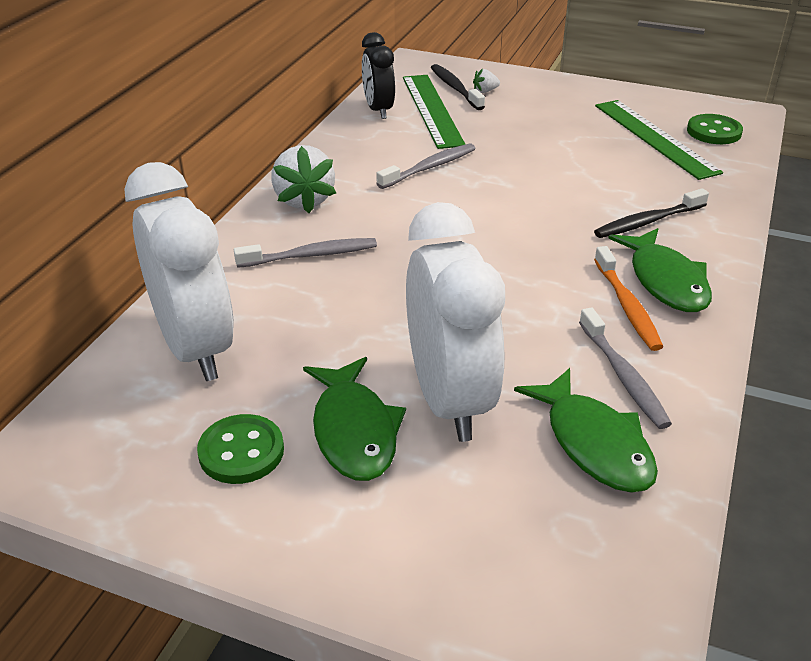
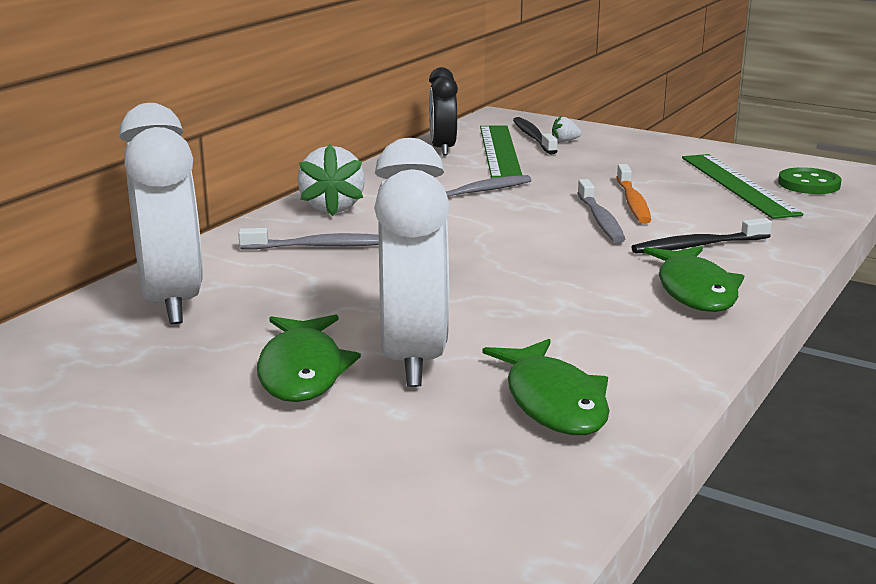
camera: 10 degrees right, 15 degrees down
green button [197,414,284,484] -> none
grey toothbrush [579,307,672,429] -> grey toothbrush moved to [577,179,625,243]
orange toothbrush [594,246,663,351] -> orange toothbrush moved to [617,164,651,224]

